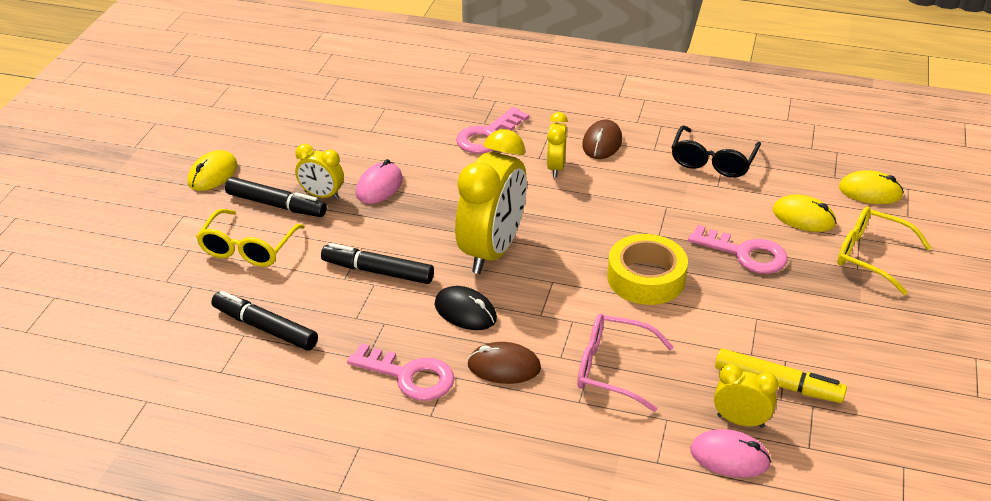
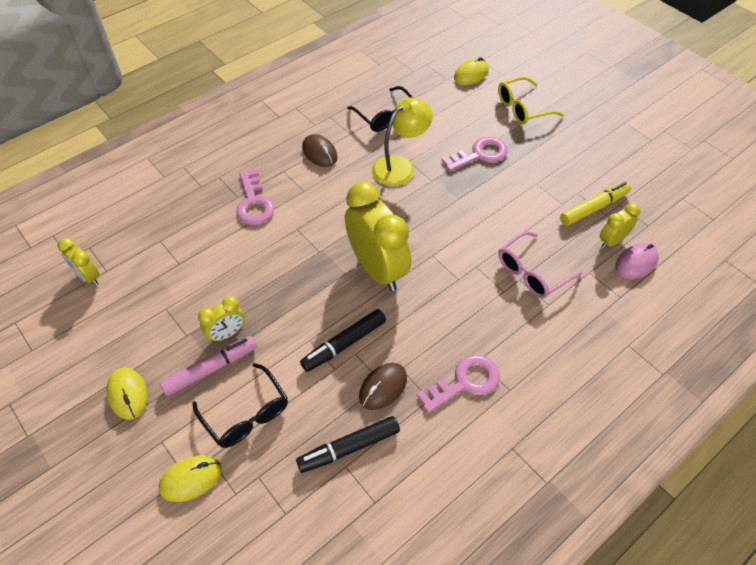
camera: 55 degrees left, 15 degrees up
yellow glasses [196,209,305,267] -> black glasses [192,363,288,448]
black marker [225,177,327,217] -> pink marker [160,336,257,396]
pink mouse [356,159,403,204] -> none
black mouse [435,286,497,330] -> none
brown mouse [467,342,541,384] -> brown mouse moved to [359,363,407,410]
yellow clock [547,112,568,177] -> yellow clock moved to [58,238,100,286]
yellow tape [607,234,688,305] -> none
yellow mouse [773,195,836,232] -> yellow mouse moved to [159,455,222,502]
none -> yellow lamp [372,98,433,186]

